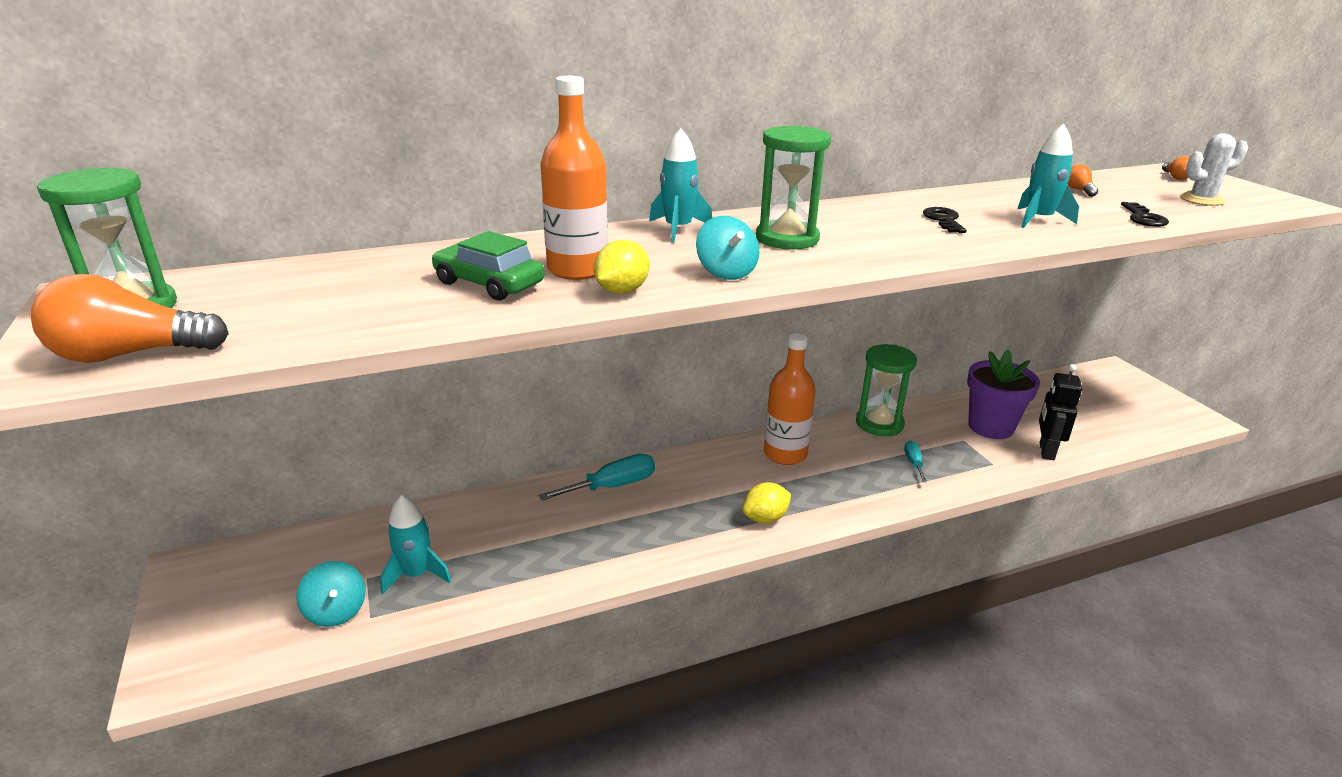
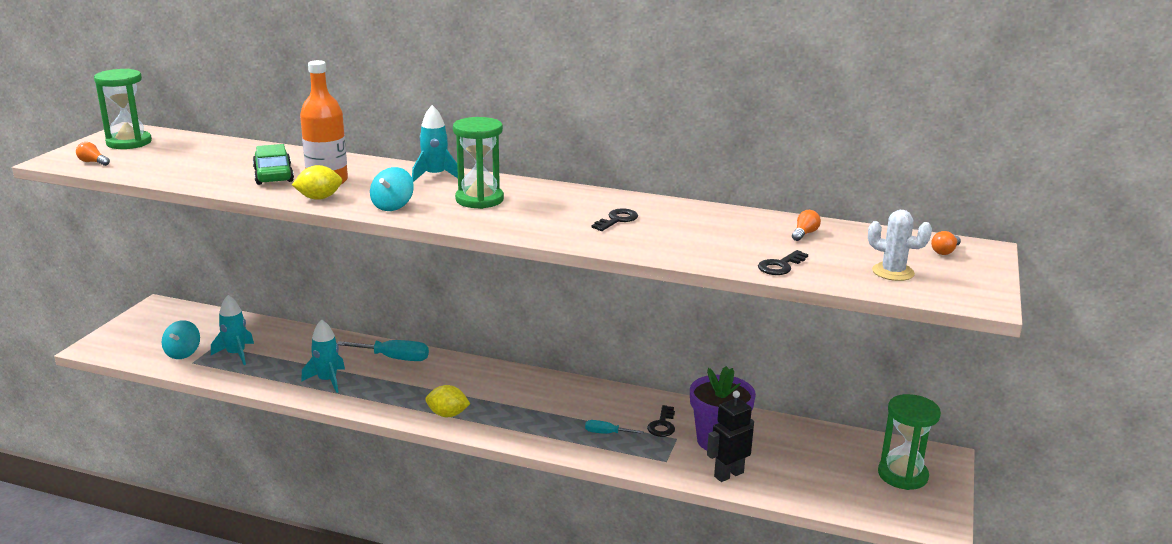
camera: 40 degrees right, 5 degrees down
orange light bulb [31,274,229,363] -> orange light bulb [76,142,110,166], size x0.47
orange bottle [764,333,816,465] -> none
green hourglass [856,344,917,436] -> green hourglass moved to [878,394,941,490]
turquoise screwdriver [904,441,927,482] -> turquoise screwdriver turned 120 degrees counterclockwise [585,420,644,434]
turquoise rocket [1017,124,1079,228] -> turquoise rocket moved to [301,319,345,393]
none -> black key [647,405,675,437]

